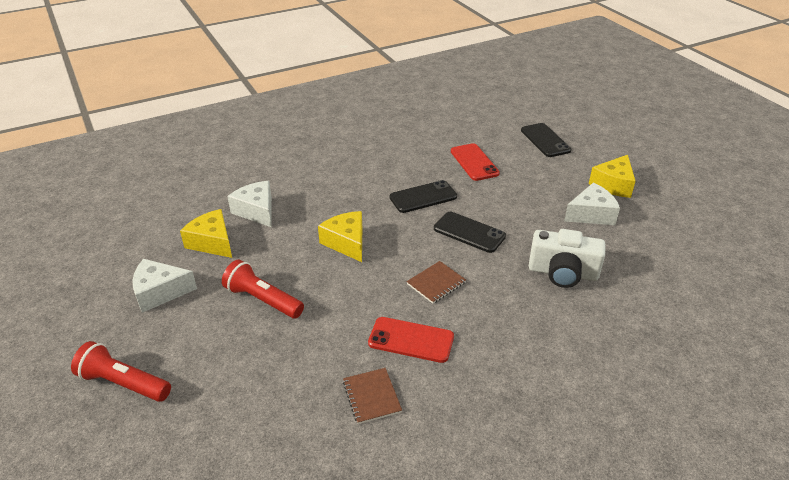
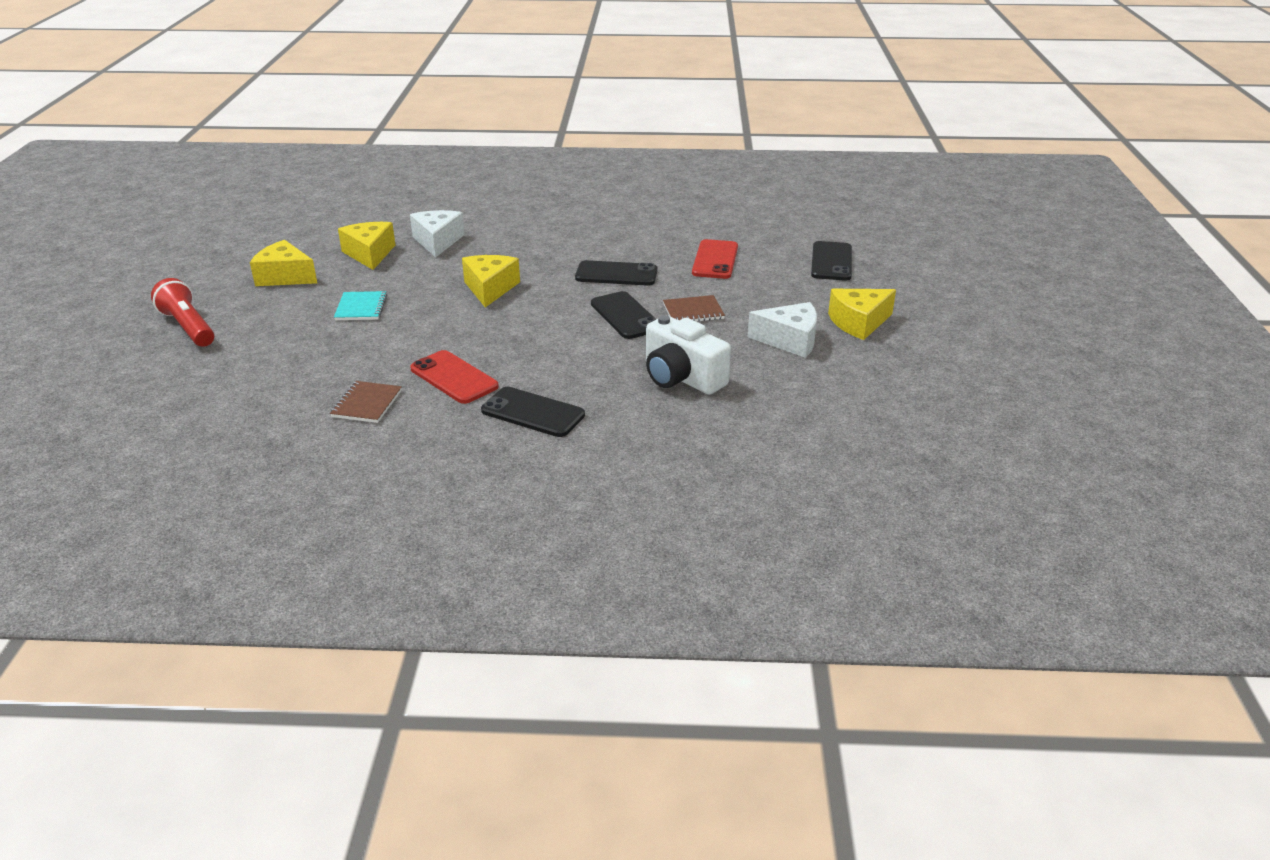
camera: 30 degrees right, 5 degrees down
white cheese [132,259,197,313] -> yellow cheese [250,240,317,286]
red flashlight [222,260,304,318] -> turquoise notebook [334,291,387,320]
brown notebook [406,261,466,304] -> brown notebook moved to [663,295,725,322]
none -> black phone [481,387,585,437]

